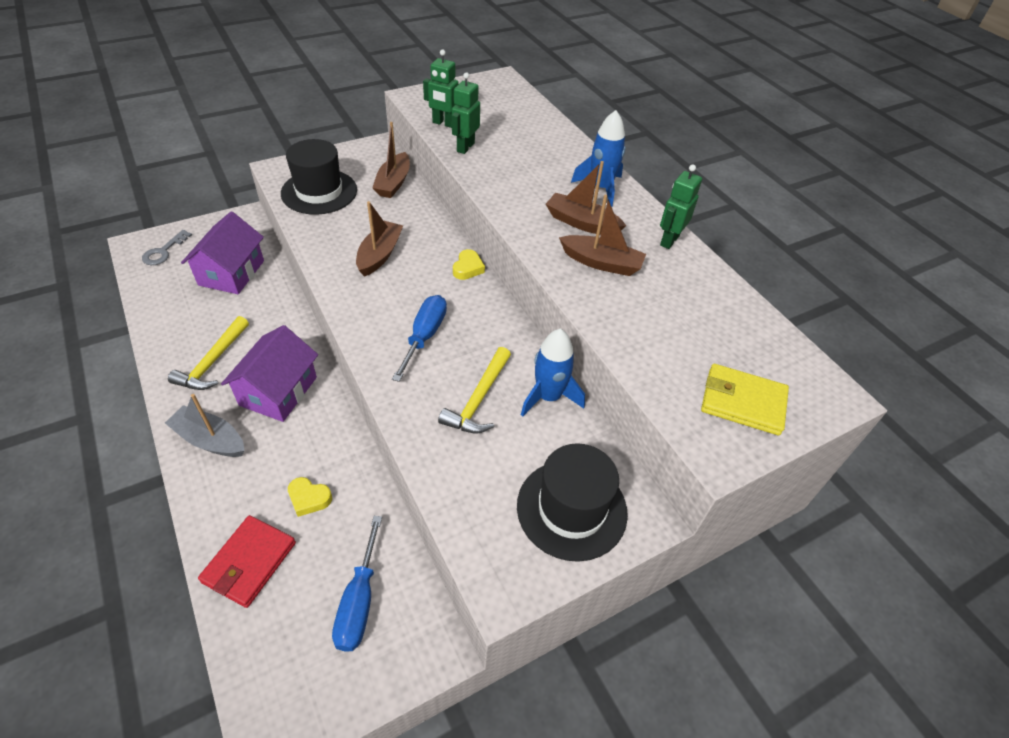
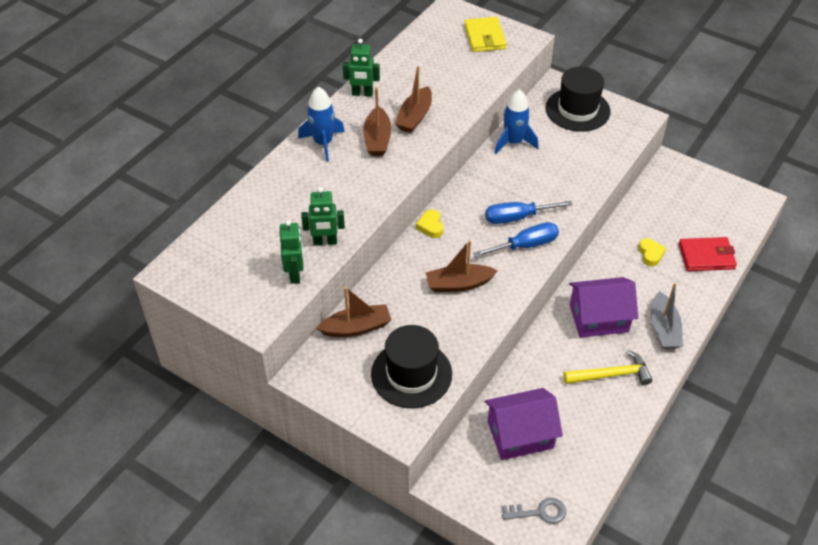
camera: 115 degrees left, 0 degrees up
blue screwdriver [332,516,382,652] -> blue screwdriver moved to [473,222,559,257]
yellow hammer [438,347,511,433] -> none
yellow heart [453,249,485,280] -> yellow heart turned 90 degrees counterclockwise [416,210,443,238]
brown boat [559,195,646,276] -> brown boat turned 150 degrees counterclockwise [395,66,432,133]

